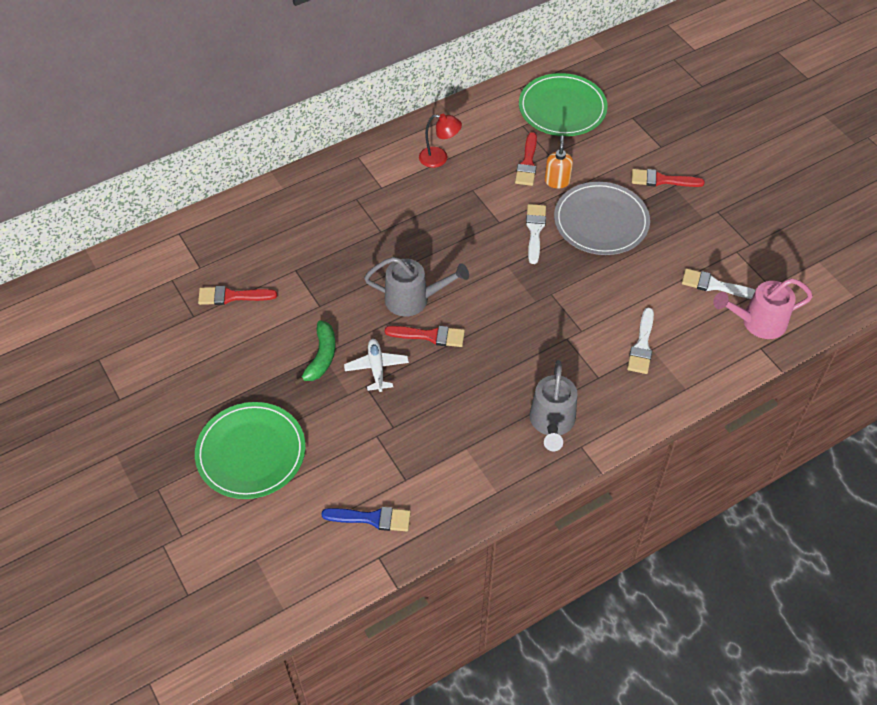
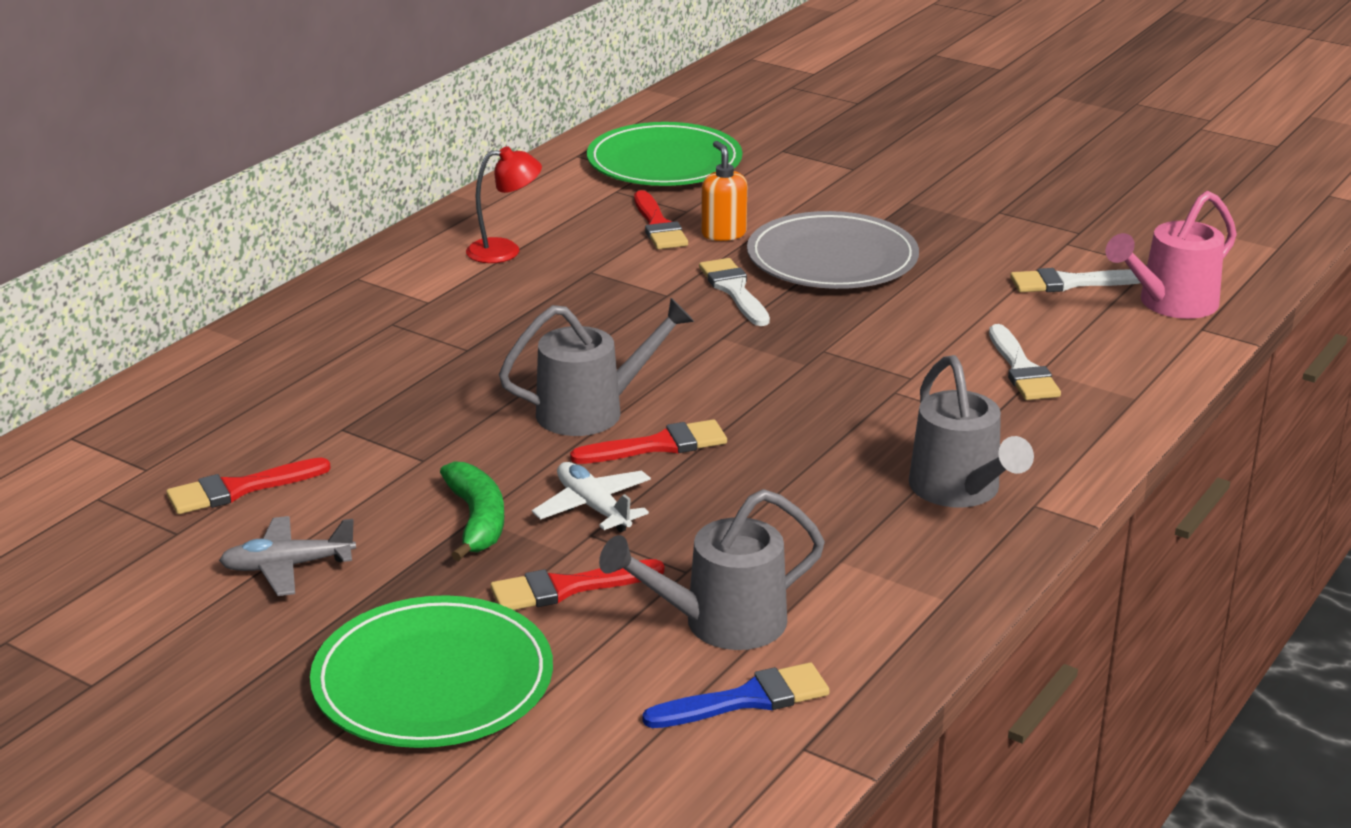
camera: 25 degrees left, 25 degrees down
red brush [632,169,705,187] -> red brush moved to [490,559,664,610]
none -> grey plane [219,516,356,596]
none -> grey watering can [599,489,825,650]

